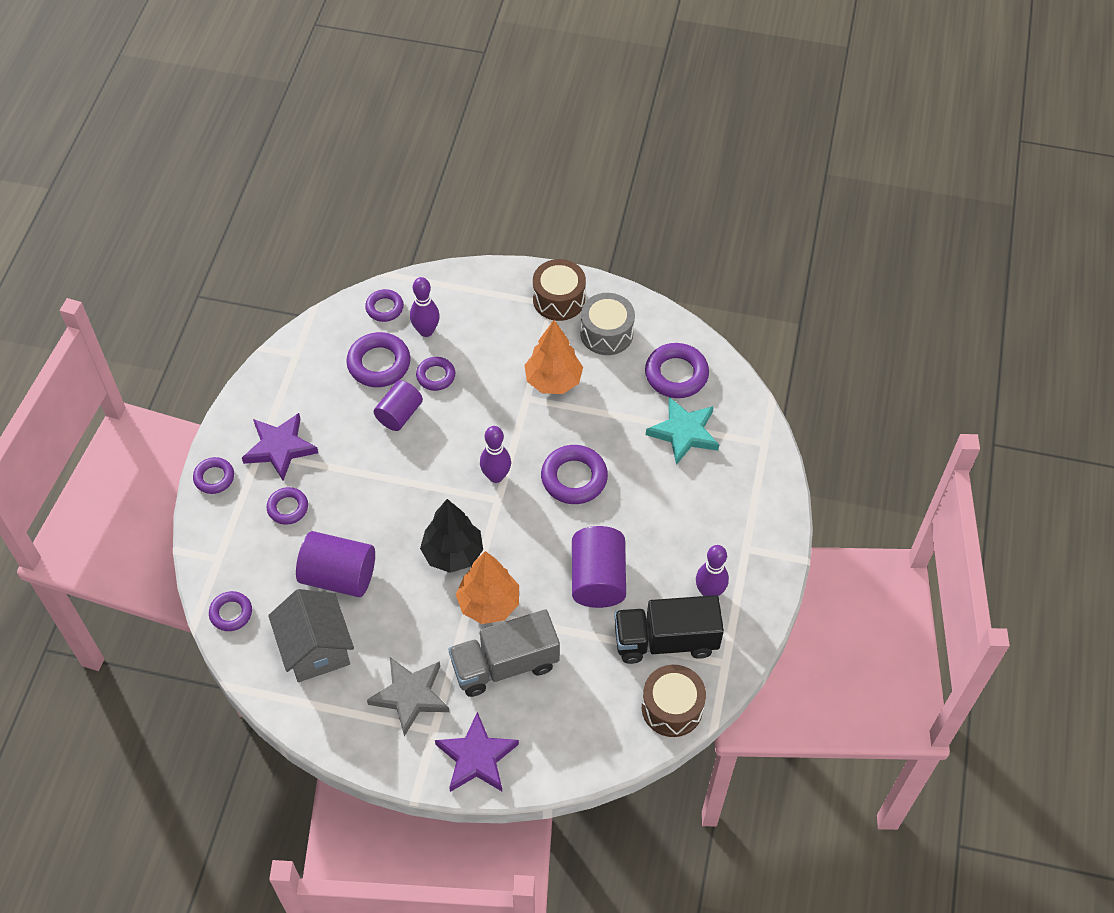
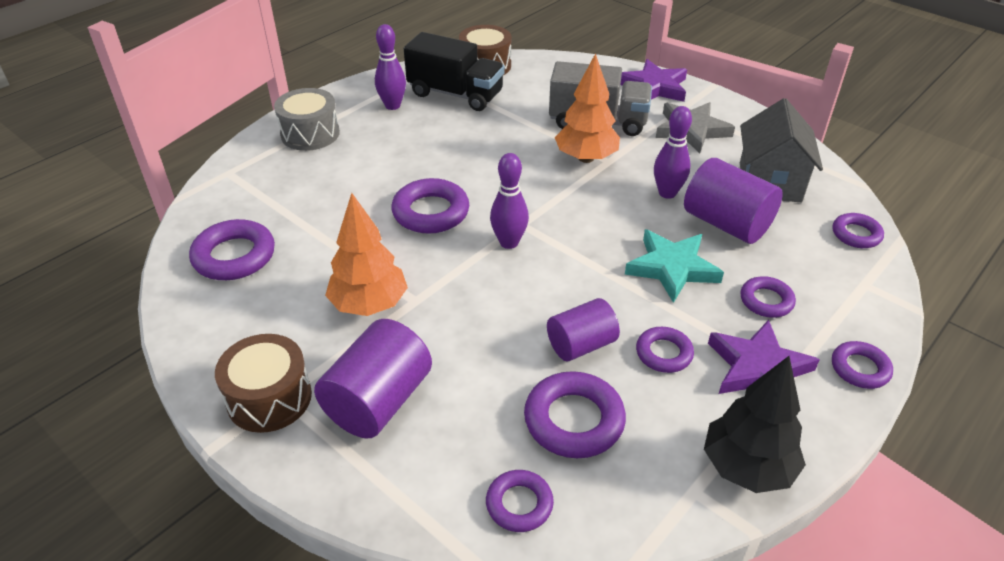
camera: 150 degrees left, 15 degrees down
purple bowling pin [410,277,440,337] -> purple bowling pin moved to [654,106,692,199]
purple ring [416,357,455,391] -> purple ring moved to [636,327,694,373]
black tree [420,499,483,573] -> black tree moved to [704,356,806,493]
purple cylinder [572,526,626,608] -> purple cylinder moved to [314,319,432,439]
grey drum [580,293,635,355] -> grey drum moved to [274,88,340,151]
turquoise star [646,397,719,465] -> turquoise star moved to [625,229,724,303]

